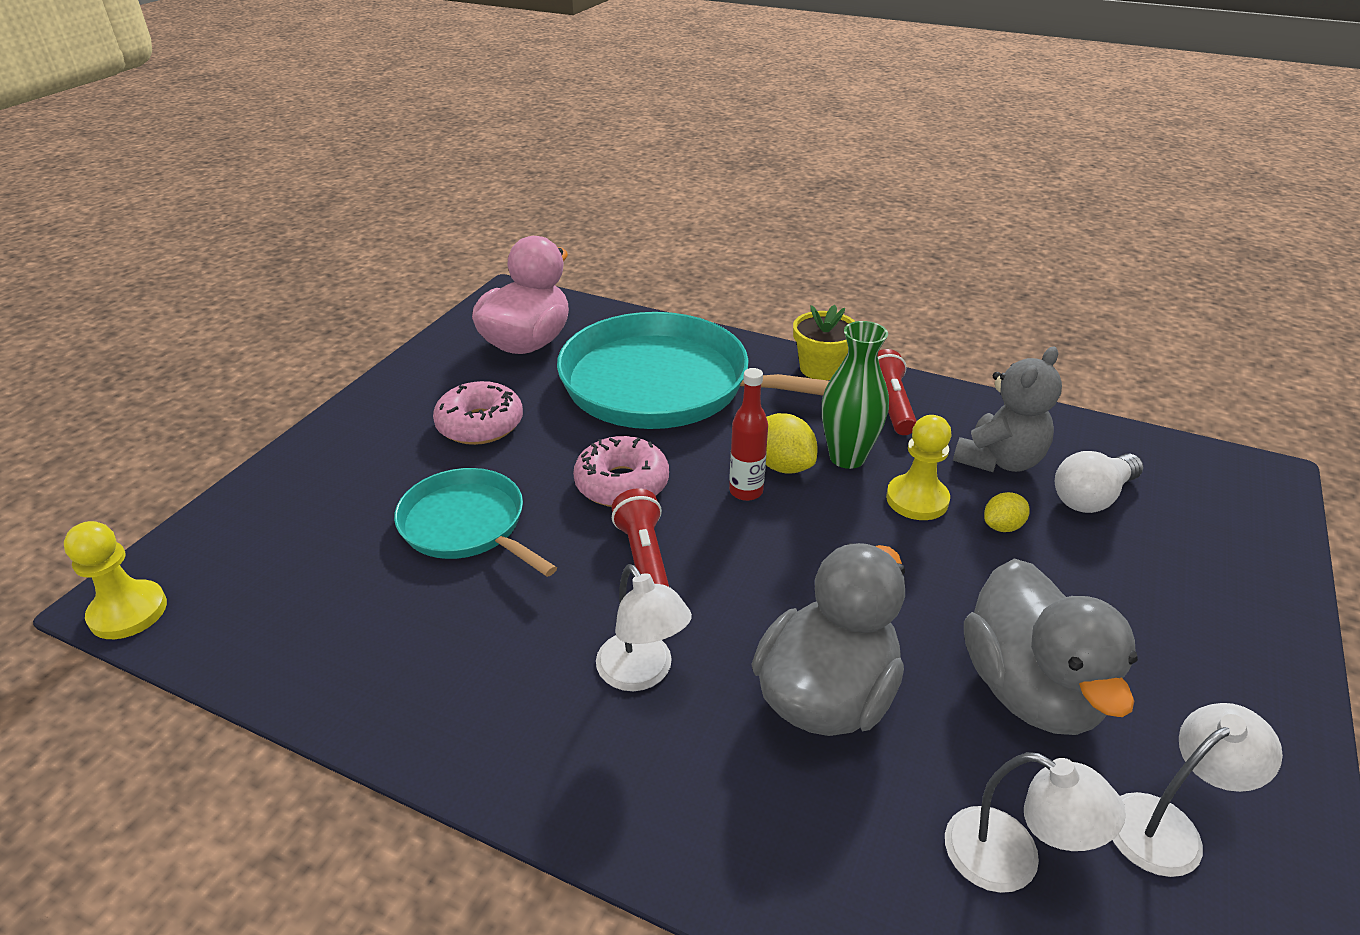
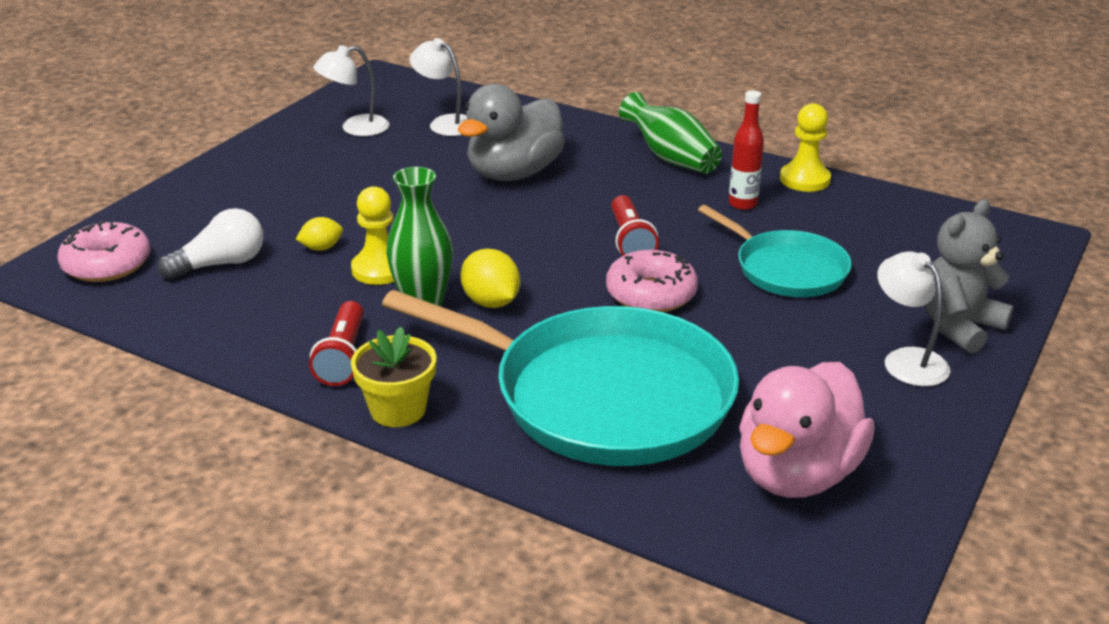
camera: 175 degrees left, 5 degrees down
yellow pawn [64,521,167,639] -> yellow pawn moved to [780,103,831,192]
pink donut [433,381,523,445] -> pink donut moved to [57,221,150,282]
white lamp [596,564,692,691] -> white lamp moved to [877,251,950,386]
red bottle [729,368,768,501] -> red bottle moved to [729,90,764,210]
grey teddy bear [953,347,1062,472] -> grey teddy bear moved to [924,199,1014,353]
grey duck [964,559,1138,735] -> none
none -> green vase [619,92,722,174]

